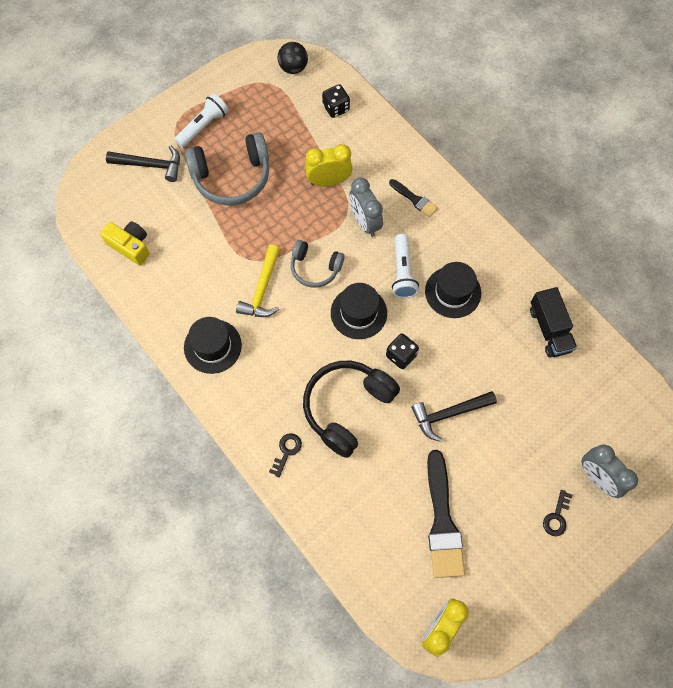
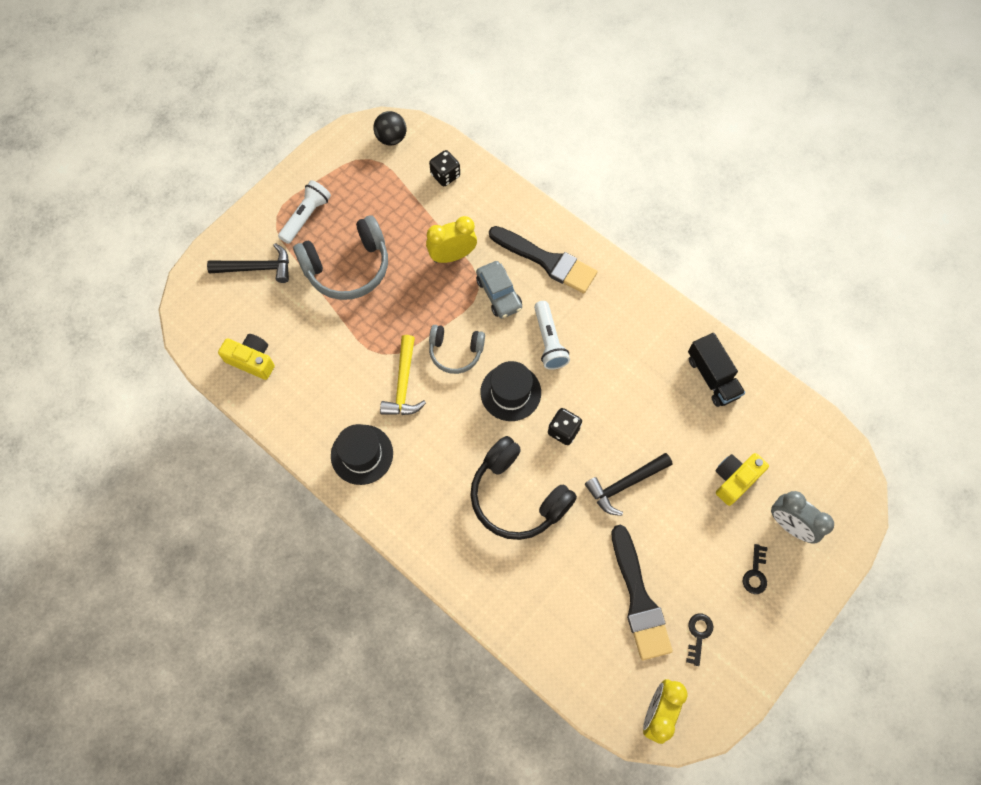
camera: 10 degrees left, 0 degrees up
black key [269,433,302,478] -> black key moved to [686,614,713,666]
black headphones [303,361,400,458] -> black headphones turned 75 degrees counterclockwise [470,436,577,540]
grey clock [349,178,383,237] -> grey car [476,261,522,319]
black brush [389,179,438,217] -> black brush [489,226,598,294], size x1.93
black hat [425,262,481,318] -> none
none -> yellow camera [715,453,769,506]

